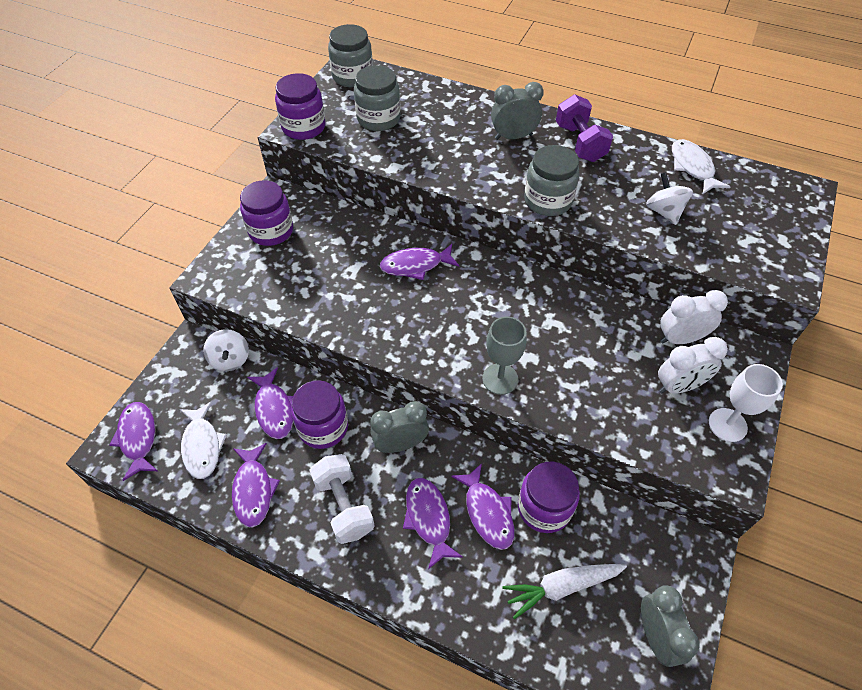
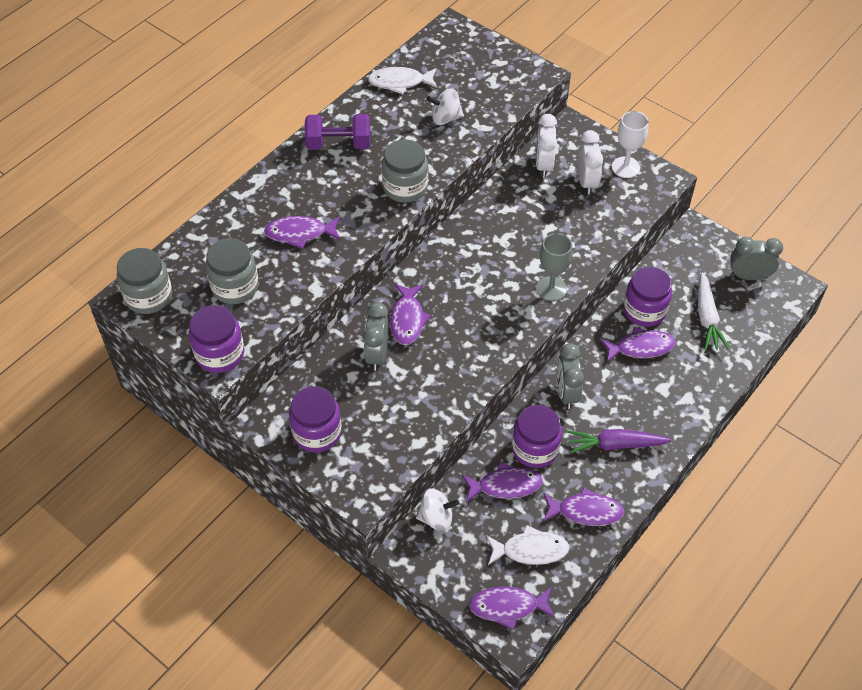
camera: 75 degrees left, 0 degrees up
white dumbbell [309,454,375,544] -> purple carrot [567,429,671,454]
purple fish [403,478,463,569] -> purple fish moved to [264,216,341,249]
grey clock [491,82,544,140] -> grey clock moved to [363,302,389,371]

